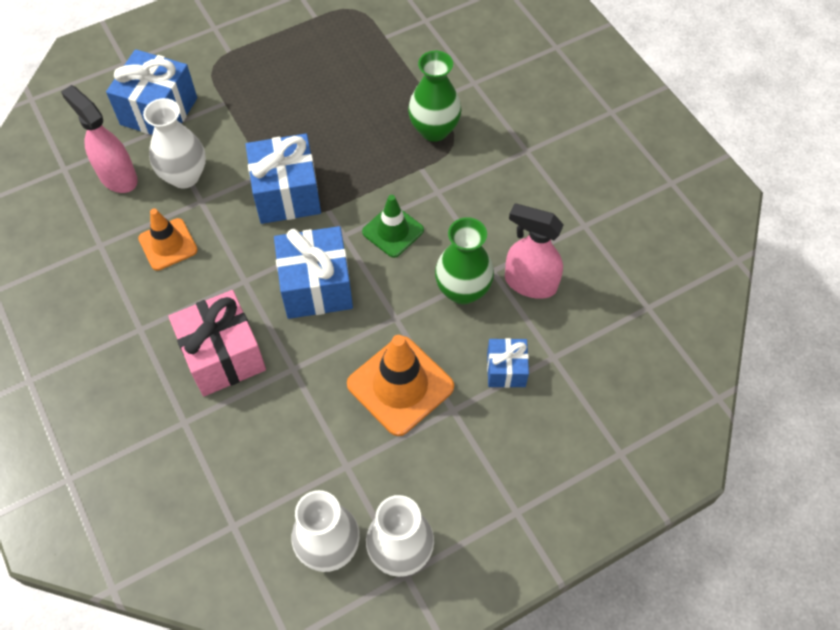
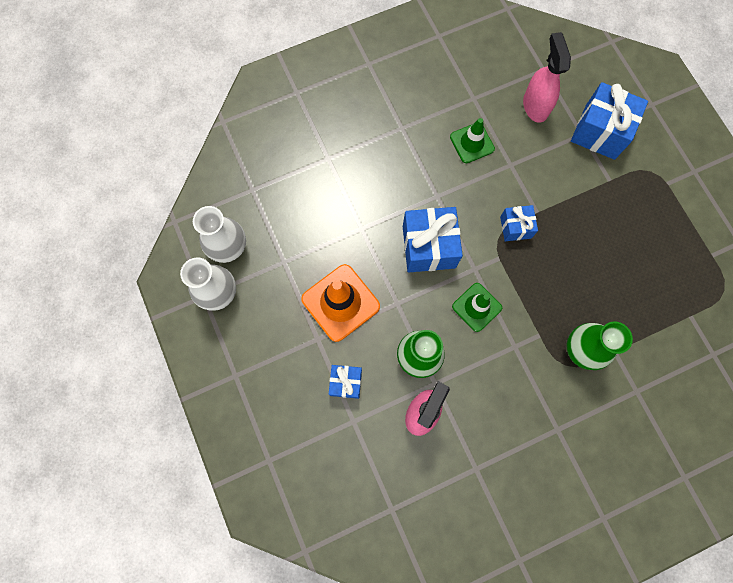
camera: 95 degrees right, 15 degrees up
pink spray bottle [61,85,138,193] -> pink spray bottle turned 60 degrees counterclockwise [523,32,571,123]
orange traffic cone [138,208,197,271] -> green traffic cone [450,118,495,163]
white vase [143,98,206,188] -> none
pink gift [168,290,266,396] -> none
blue gift [245,134,321,224] -> blue gift [500,205,538,241], size x0.56

